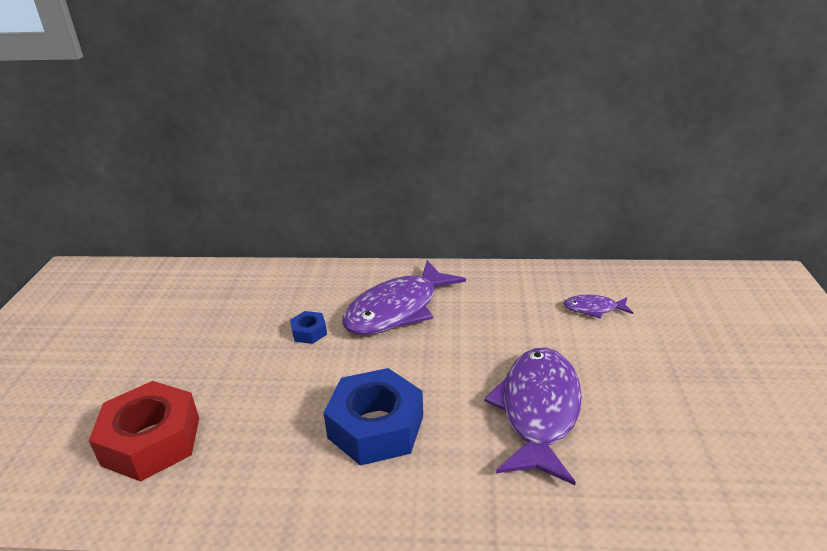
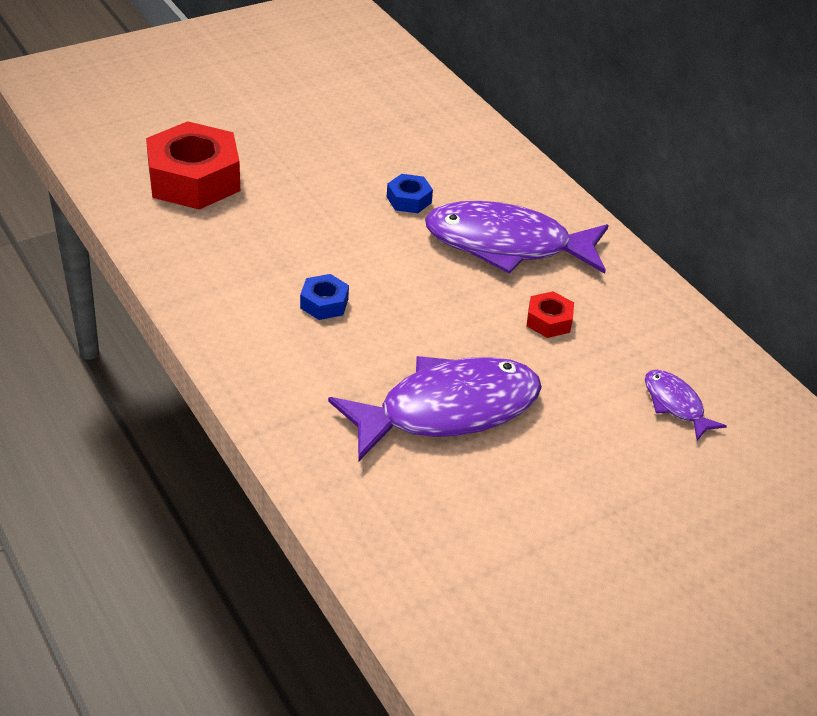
camera: 50 degrees right, 10 degrees up
blue nut [323,368,423,466] -> blue nut [300,274,349,320], size x0.46
none -> red nut [526,291,574,338]

